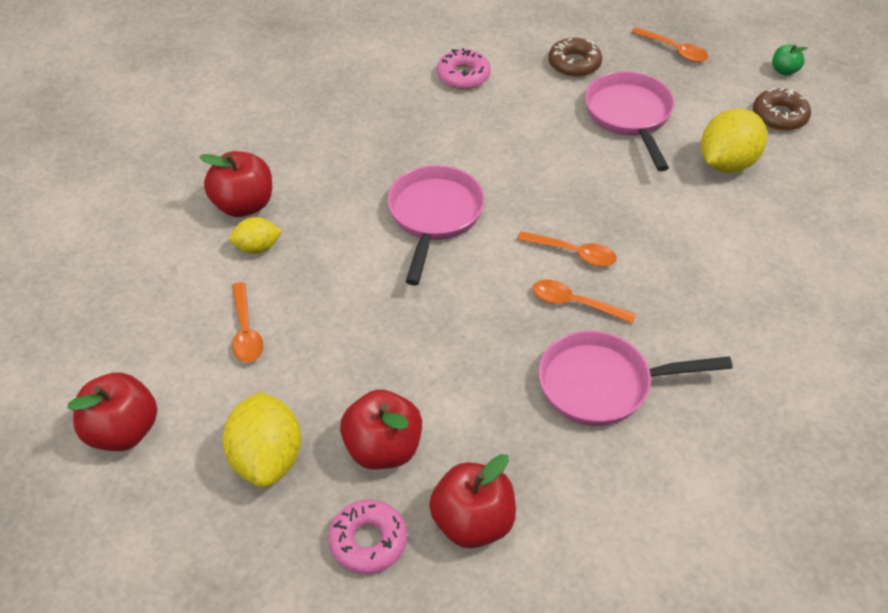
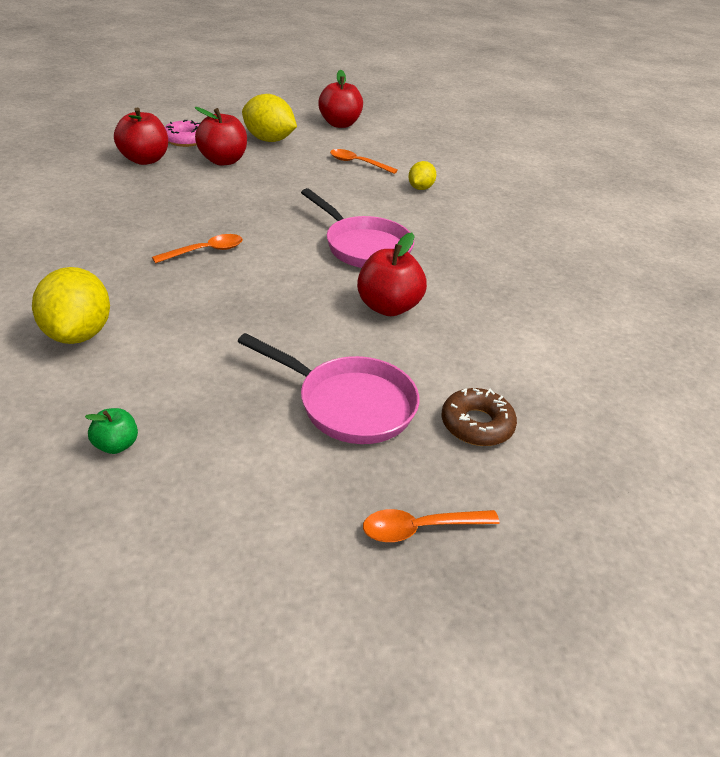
camera: 125 degrees right, 10 degrees down
red apple [199,151,272,217] -> red apple moved to [357,233,427,316]
pink donut [437,48,491,89] -> none
orange spoon [517,231,617,267] -> none
pink pan [538,331,733,426] -> none
yellow lemon [701,108,767,173] -> yellow lemon moved to [32,267,110,344]
brown donut [753,88,811,131] -> none
green apple [772,45,808,75] -> green apple moved to [85,408,138,454]

